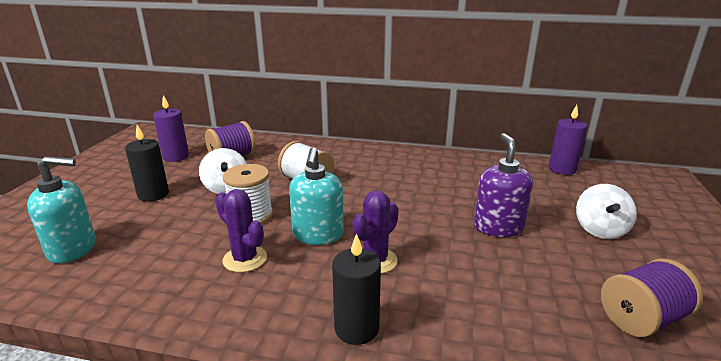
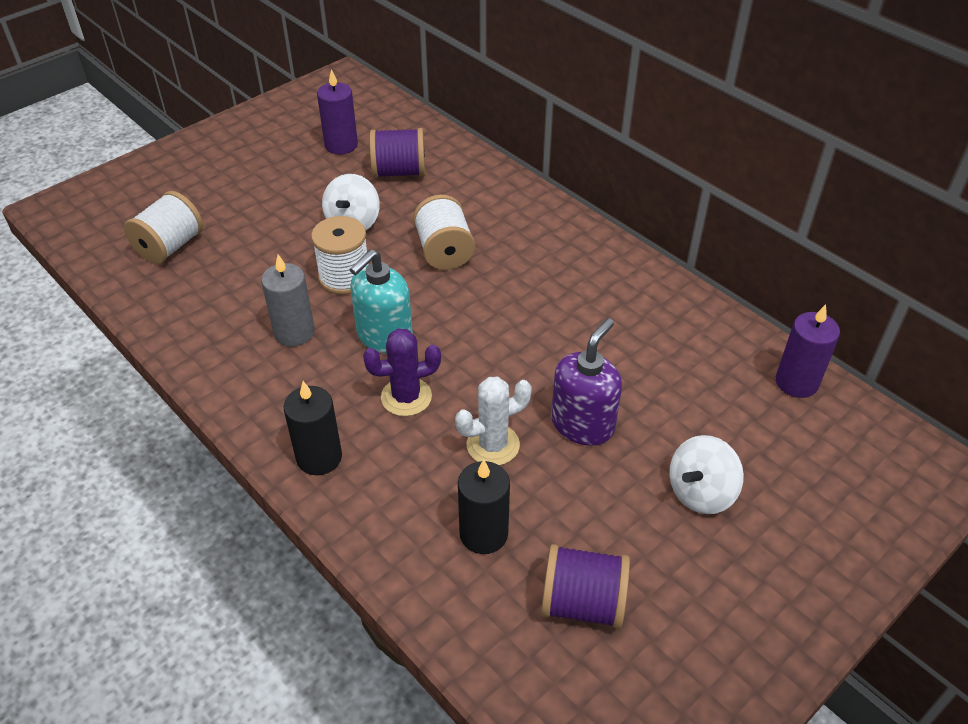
camera: 35 degrees right, 20 degrees up
turquoise soap dispenser [27,156,96,264] -> white spool [124,191,203,264]
black candle [125,125,169,202] -> black candle moved to [458,460,510,554]
purple cactus [215,189,267,273] -> grey candle [261,254,315,347]
none -> white cactus [455,377,532,465]

